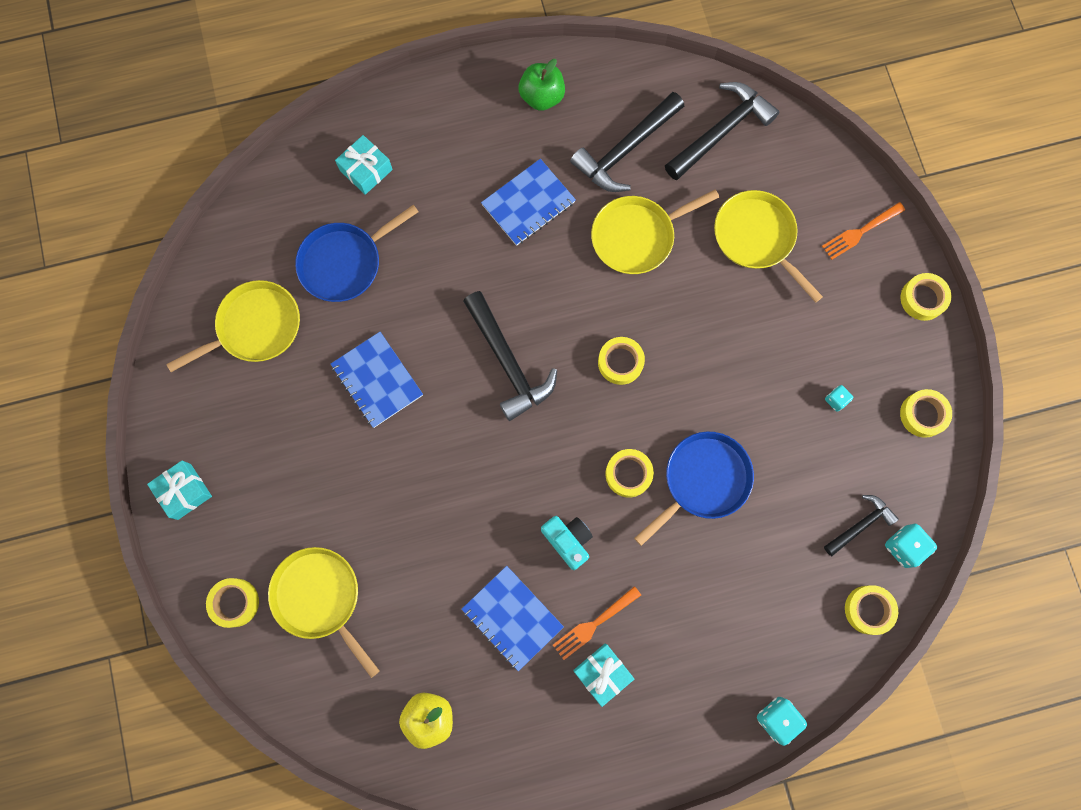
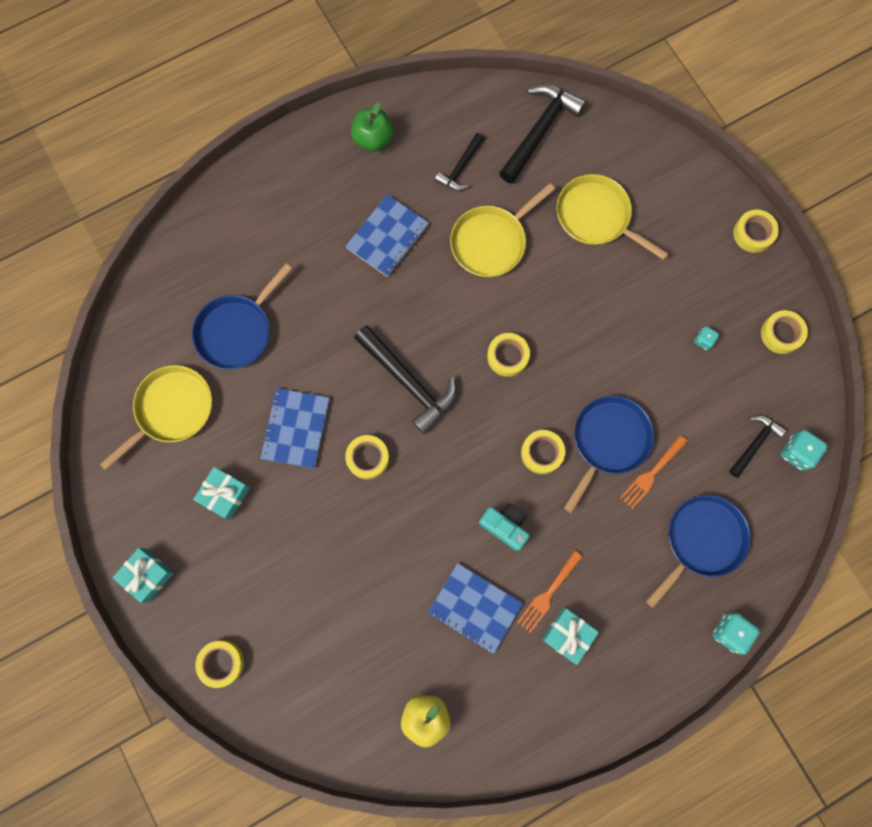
camera: 15 degrees left, 0 degrees up
yellow pan [268,547,379,678] -> none
blue notebook [331,332,423,428] -> blue notebook turned 60 degrees clockwise [260,388,330,469]
turquoise gift [335,135,393,195] -> turquoise gift moved to [193,467,250,520]
black hammer [570,92,684,192] -> black hammer [435,133,484,191], size x0.57
orange fork [822,202,905,260] -> orange fork moved to [620,435,688,509]
yellow tape [845,585,898,635] -> yellow tape moved to [345,435,389,480]
none -> blue pan [646,495,751,608]

